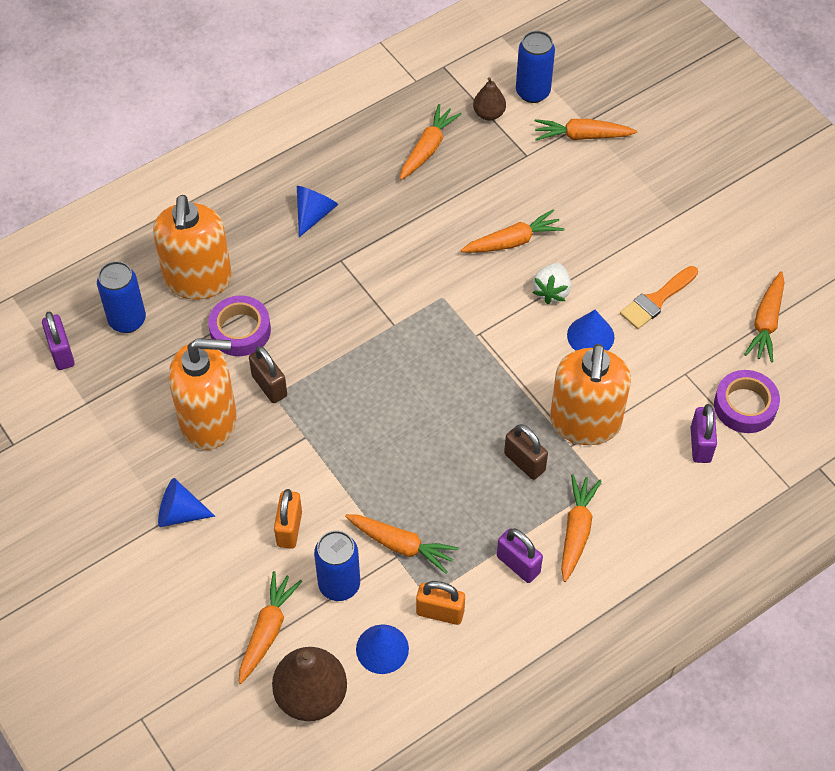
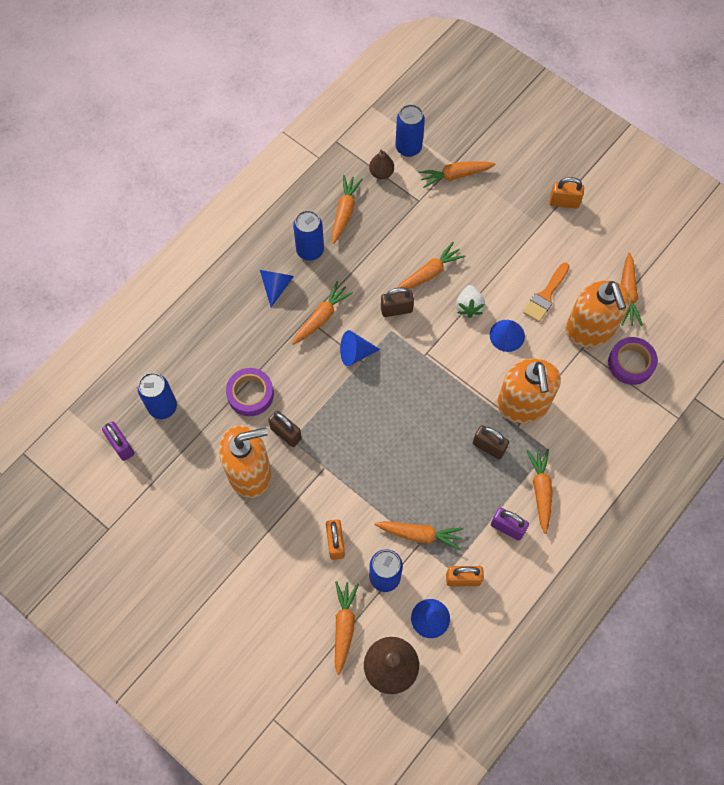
camera: 15 degrees left, 10 degrees up
orange soap dispenser [153,195,232,300] -> orange soap dispenser moved to [565,281,631,348]
blue cone [158,478,215,527] -> blue cone moved to [340,330,380,366]
purple padlock [691,404,717,463] -> none
none -> orange carrot [292,281,353,345]
none -> blue can [293,210,324,261]
none -> brown padlock [381,287,414,317]
none -> orange padlock [550,177,584,209]

